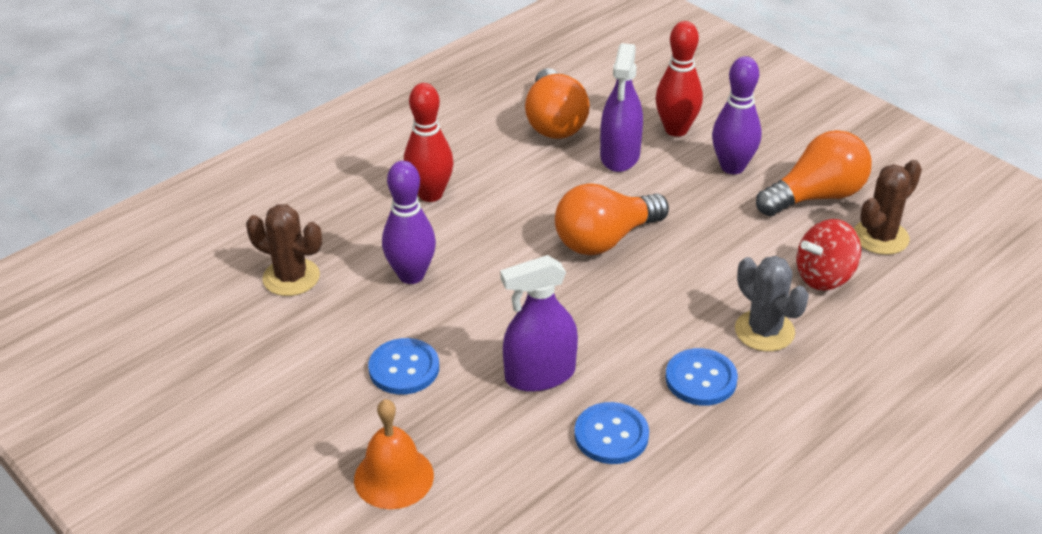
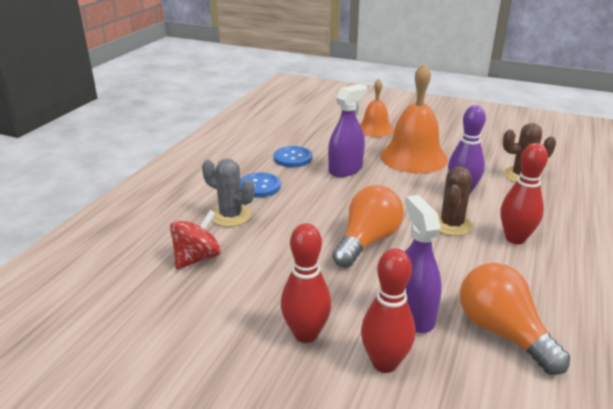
camera: 155 degrees right, 10 degrees down
blue button [368,338,439,395] -> orange bell [380,63,448,174]
purple bowling pin [712,56,762,174] -> red bowling pin [281,223,331,343]
orange light bulb [756,130,872,216] -> none
brown cactus [854,160,922,255] -> brown cactus moved to [438,166,473,236]

